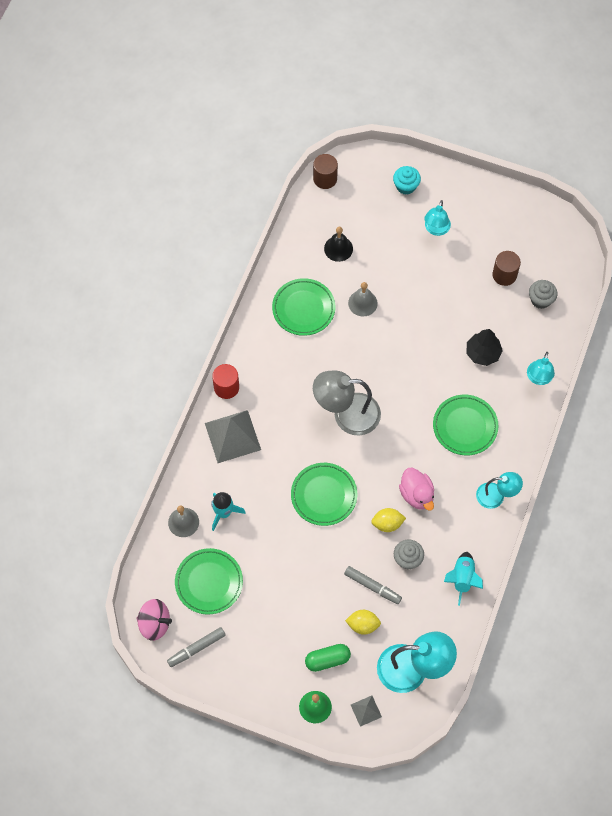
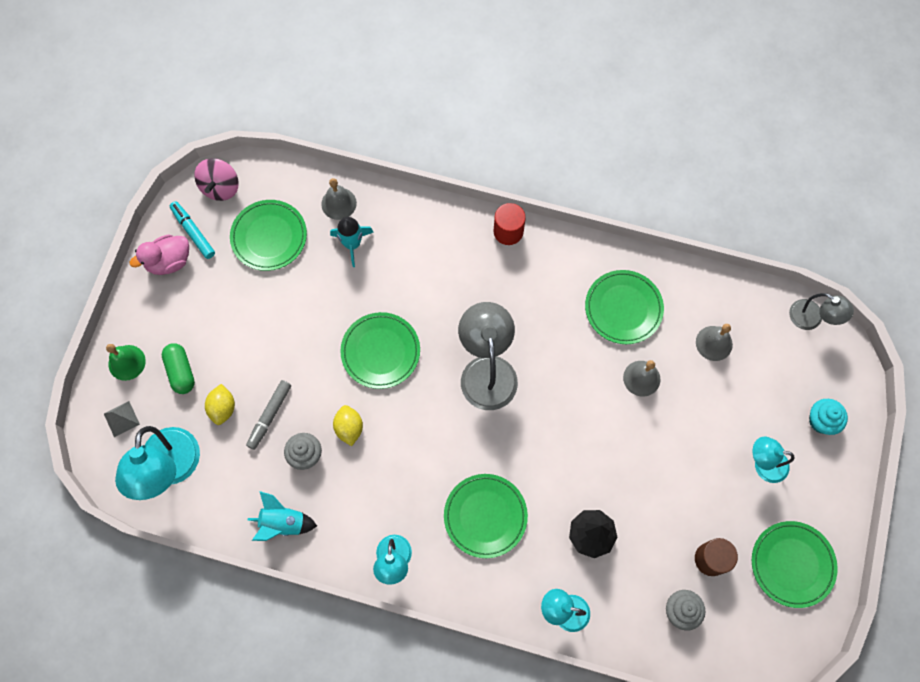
camera: 85 degrees right, 5 degrees up
grey marker [167,627,225,667] -> turquoise marker [170,201,215,259]
grey pyramid [205,410,261,463] -> none
brown cylinder [313,154,338,189] -> grey lamp [789,293,854,330]
black bell [324,227,353,262] -> grey bell [696,324,733,361]
pink duck [399,467,434,511] -> pink duck moved to [130,234,189,275]
none -> green plate [752,521,838,608]

